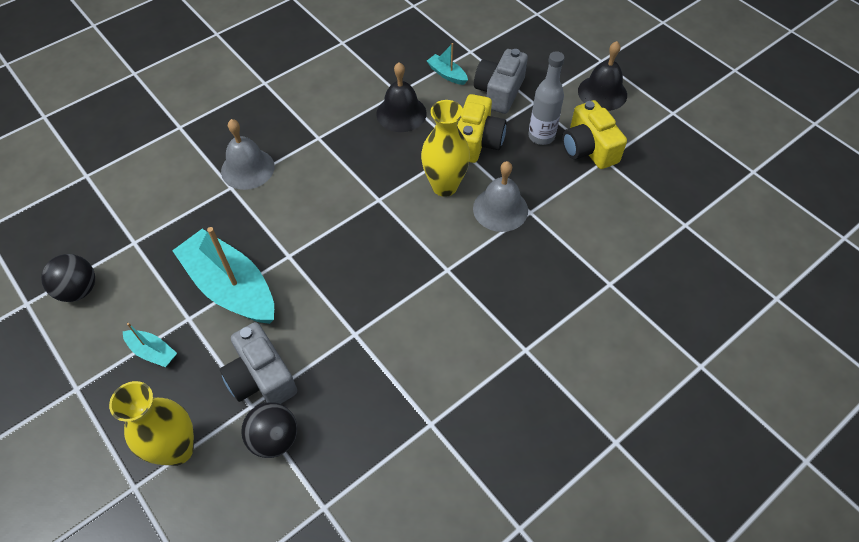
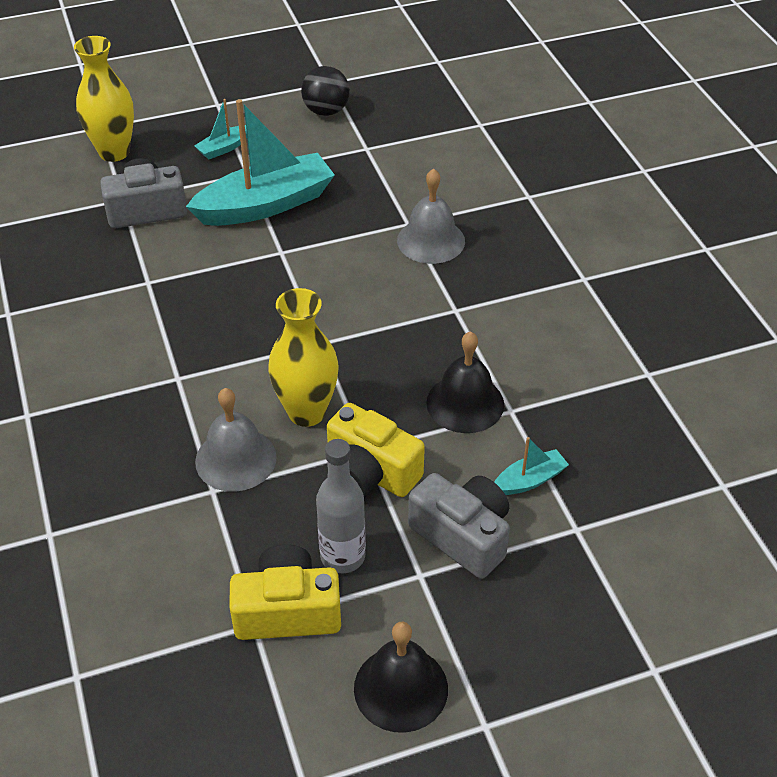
camera: 110 degrees right, 10 degrees down
black ball [241,402,297,458] -> none

